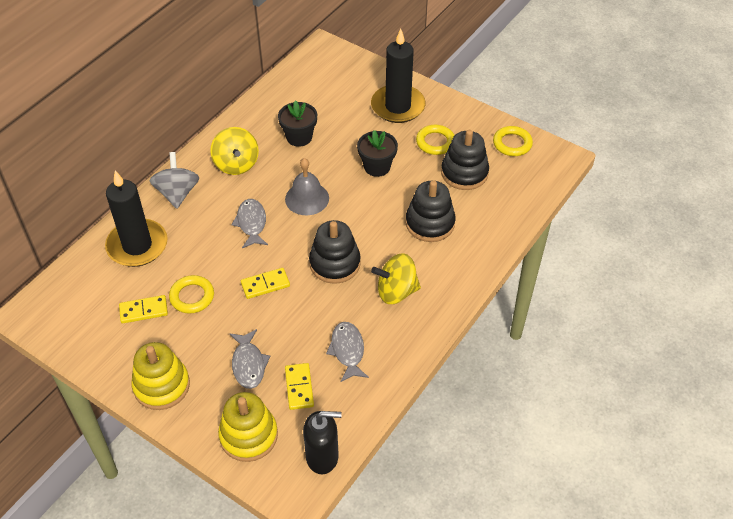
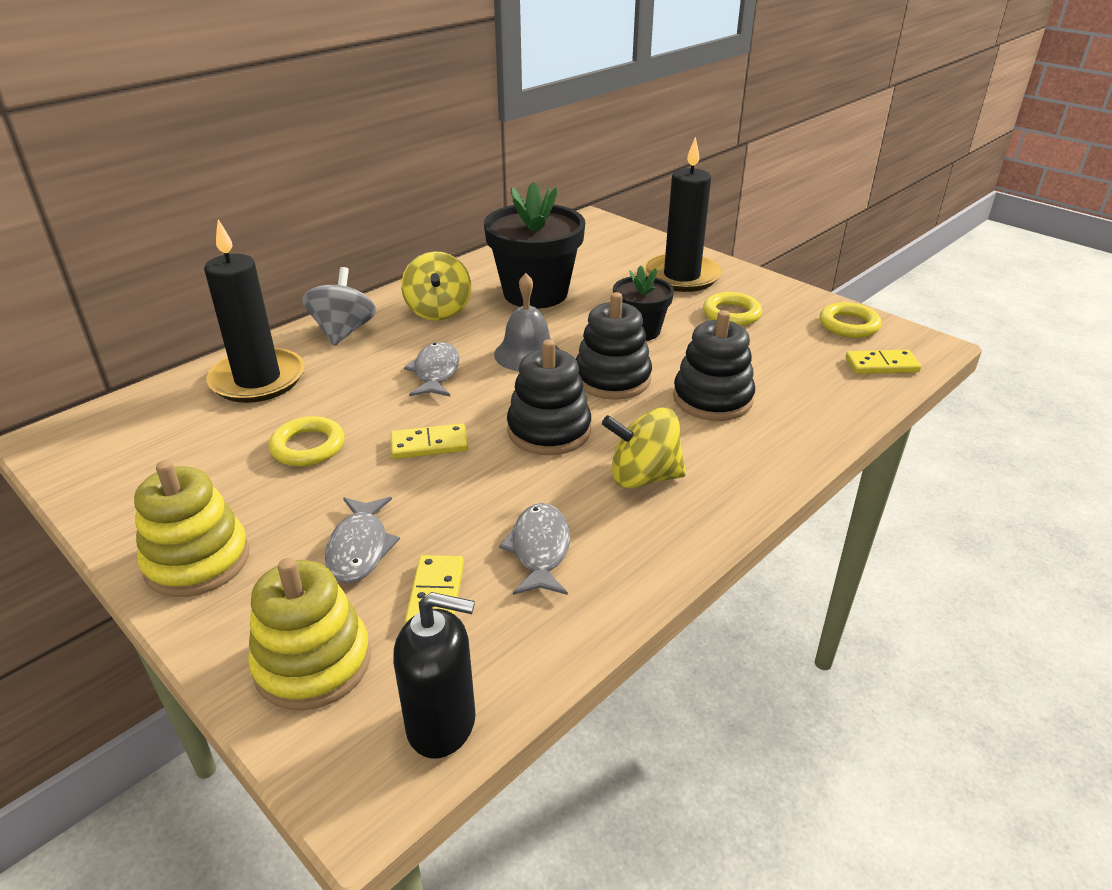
camera: 10 degrees right, 15 degrees down
yellow domino [119,295,168,324] -> yellow domino moved to [846,350,921,374]
black flower pot [278,100,317,147] -> black flower pot [484,182,585,309], size x1.75
black stacking toy [441,130,489,190] -> black stacking toy moved to [576,292,652,400]

